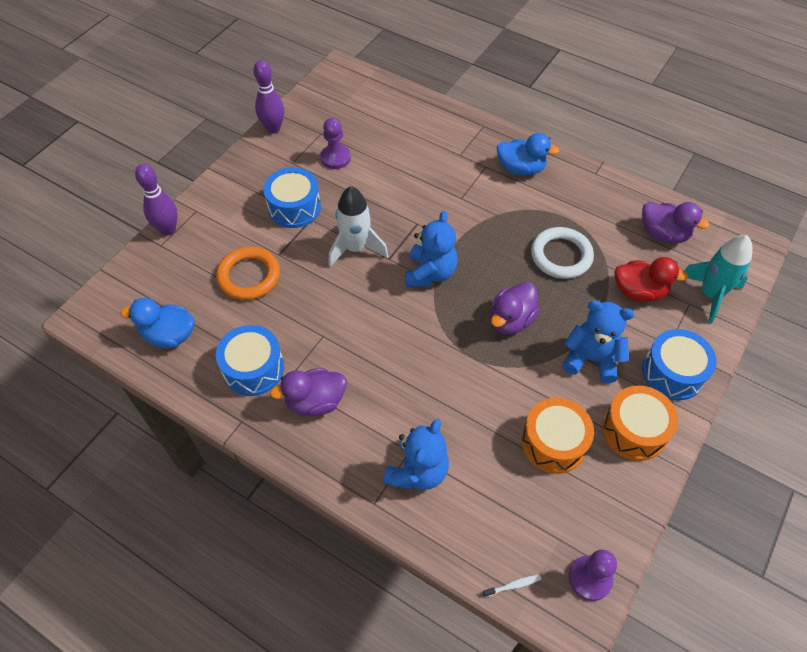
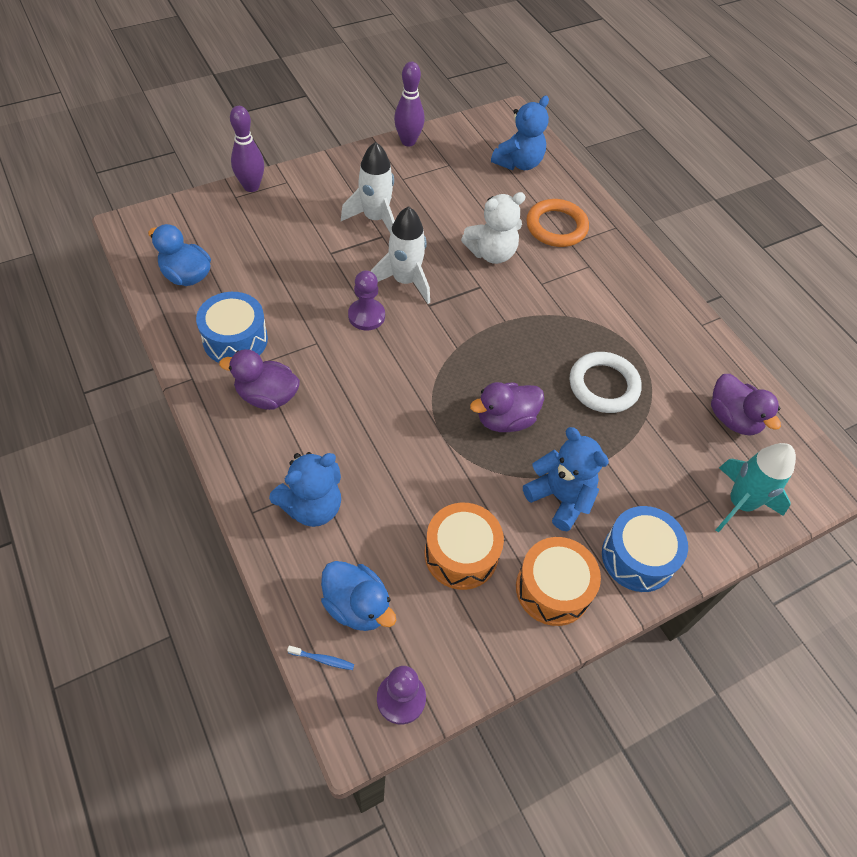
camera: 25 degrees right, 0 degrees up
orange ring [216,247,280,300] -> orange ring moved to [526,199,589,247]
blue drum [263,167,321,228] -> white rocket [341,142,395,234]
purple pawn [320,118,351,169] -> purple pawn moved to [348,270,385,330]
blue teddy bear [405,211,457,287] -> blue teddy bear moved to [491,96,549,170]
white toothbrush [483,574,541,597] -> blue toothbrush [287,645,354,670]
blue duck [497,133,560,176] -> blue duck moved to [321,561,396,631]
red duck [615,257,688,302] -> none
none -> white teddy bear [461,192,526,264]

